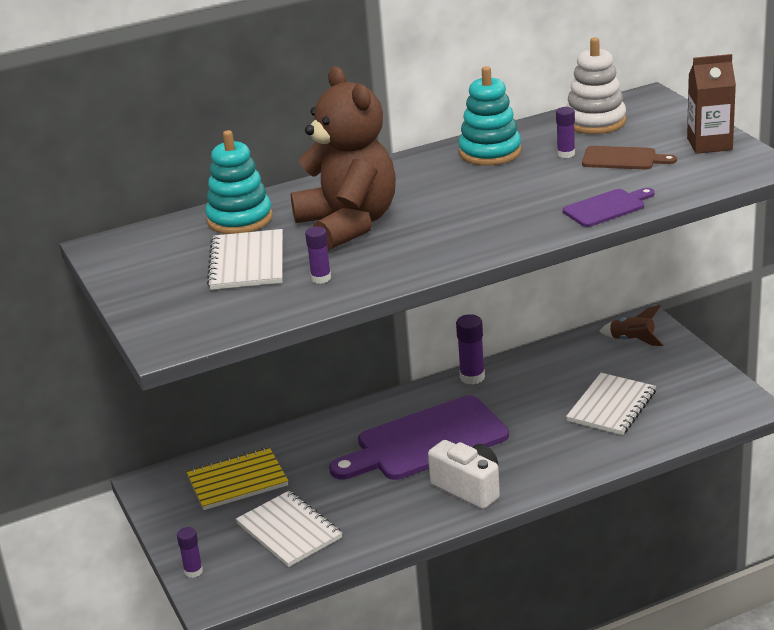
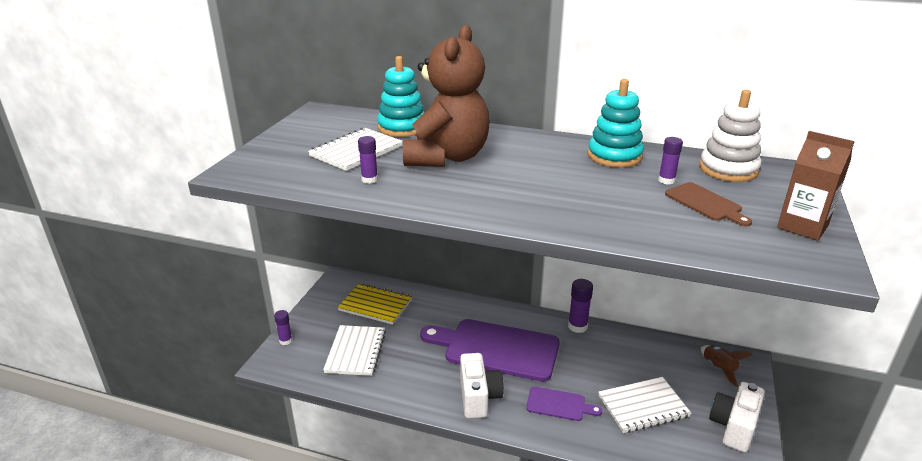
camera: 40 degrees right, 0 degrees up
purple cutting board [563,188,655,227] -> purple cutting board moved to [526,386,602,421]
none -> white camera [709,382,765,453]

